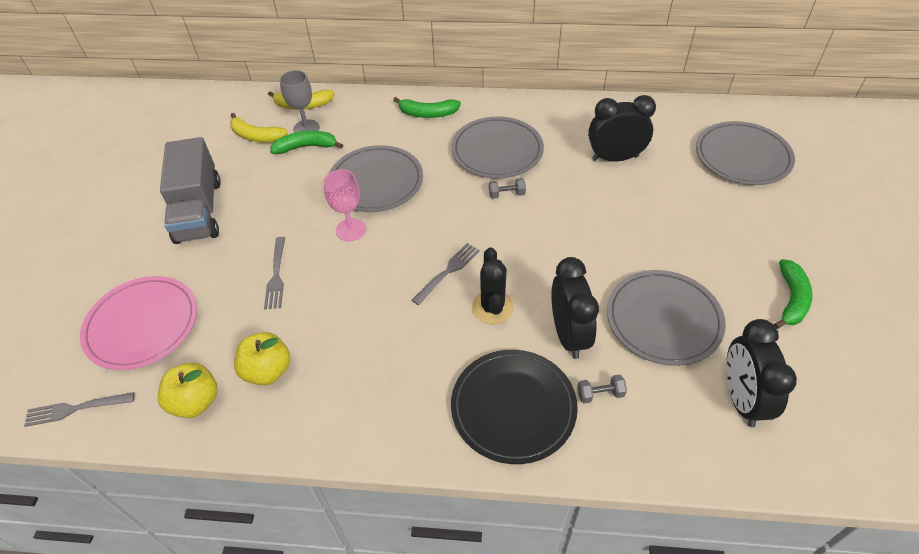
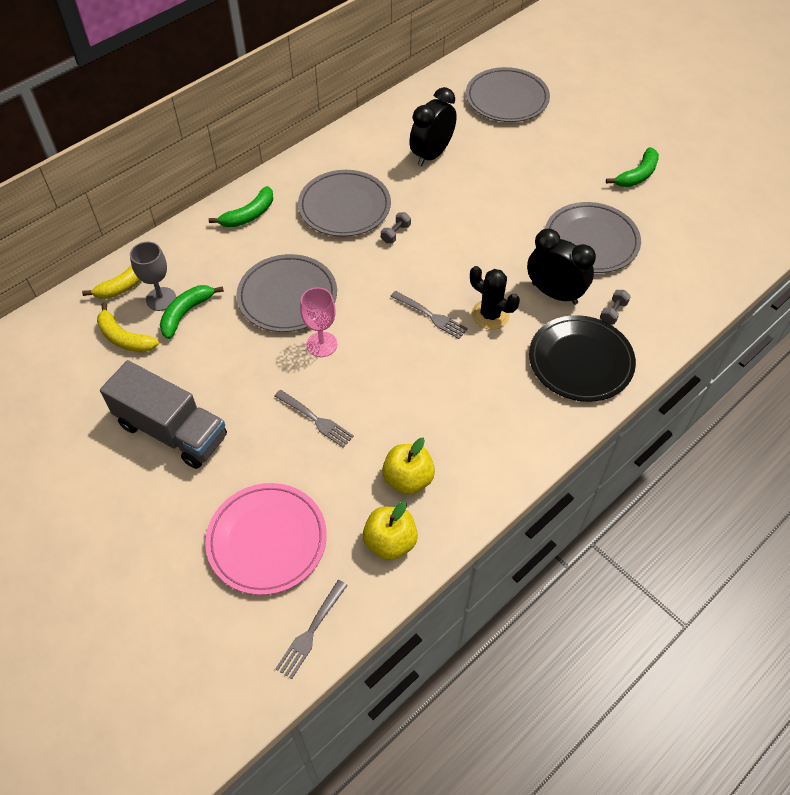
camera: 50 degrees left, 5 degrees up
yellow banana [230,113,288,142] -> yellow banana turned 60 degrees clockwise [97,303,159,352]
grey fork [412,243,480,305] -> grey fork turned 135 degrees clockwise [390,291,468,339]
black clock [726,319,797,427] -> none
green banana [774,259,812,329] -> green banana turned 75 degrees clockwise [606,147,659,187]

